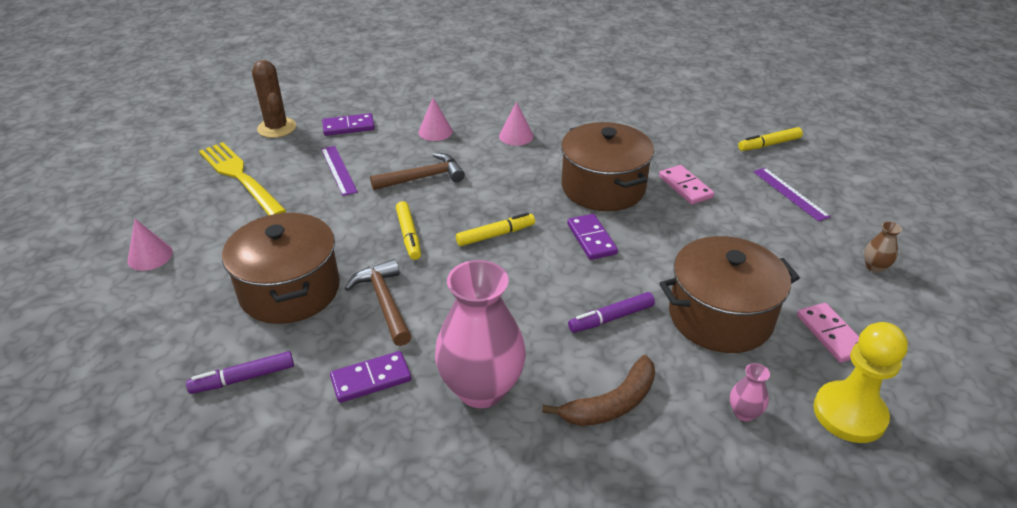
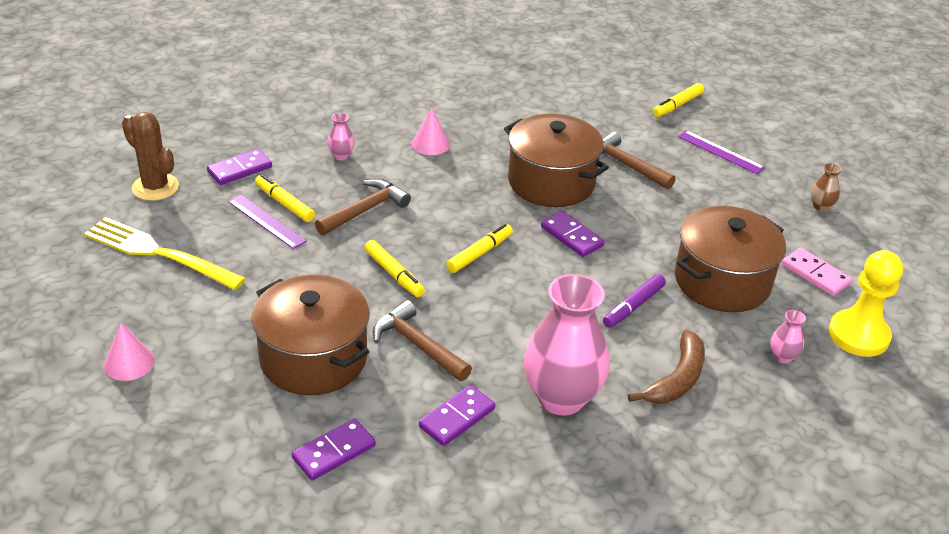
camera: 25 degrees left, 0 degrees up
purple marker [186,351,294,394] -> purple domino [291,419,376,480]
pink cone [418,98,453,141] -> pink vase [328,113,355,161]
pink domino [659,165,714,204] -> brown hammer [602,132,676,190]
none -> yellow marker [255,174,315,222]

